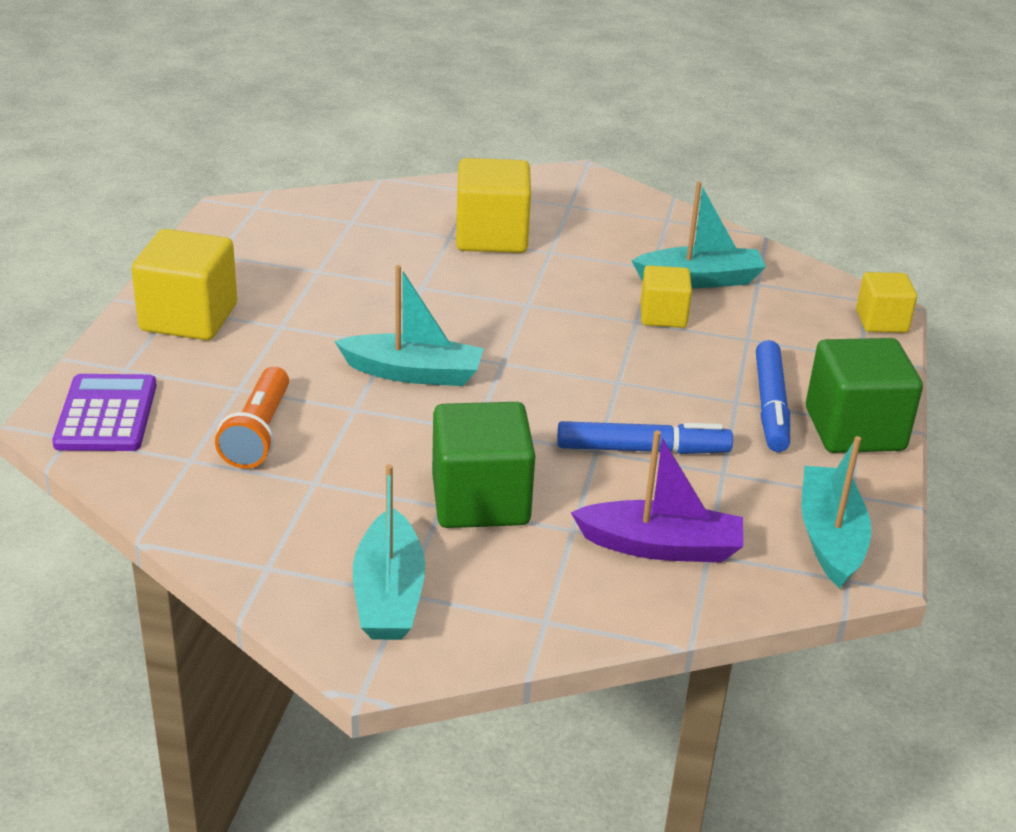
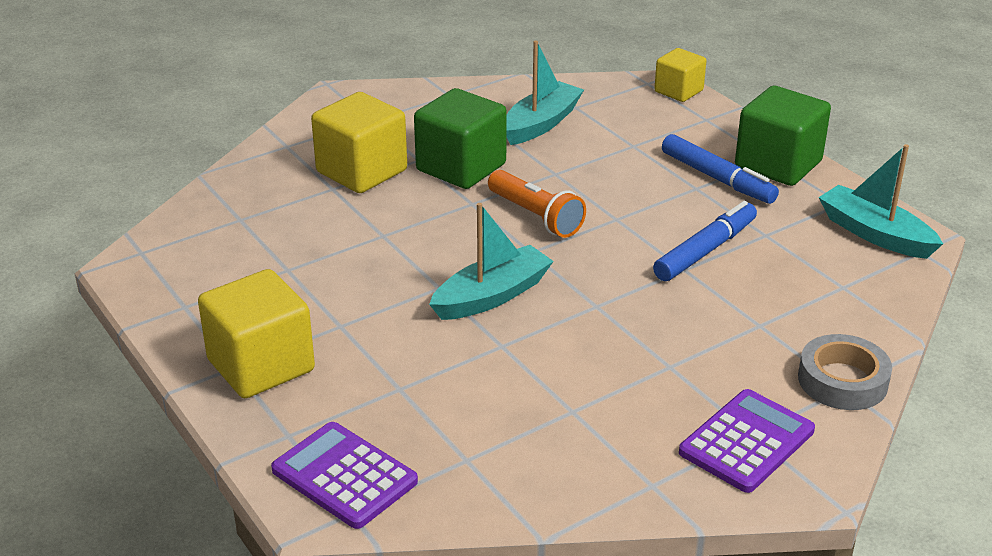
camera: 45 degrees left, 0 degrees up
orange flashlight [215,367,289,469] -> orange flashlight moved to [488,170,586,238]
turquoise boat [353,464,425,640] -> purple calculator [679,389,815,493]
green cube [432,402,535,528] -> green cube moved to [414,88,507,189]
purple boat [571,430,743,563] -> none
yellow cube [640,265,692,328] -> none
none -> grey tape [798,334,892,410]

